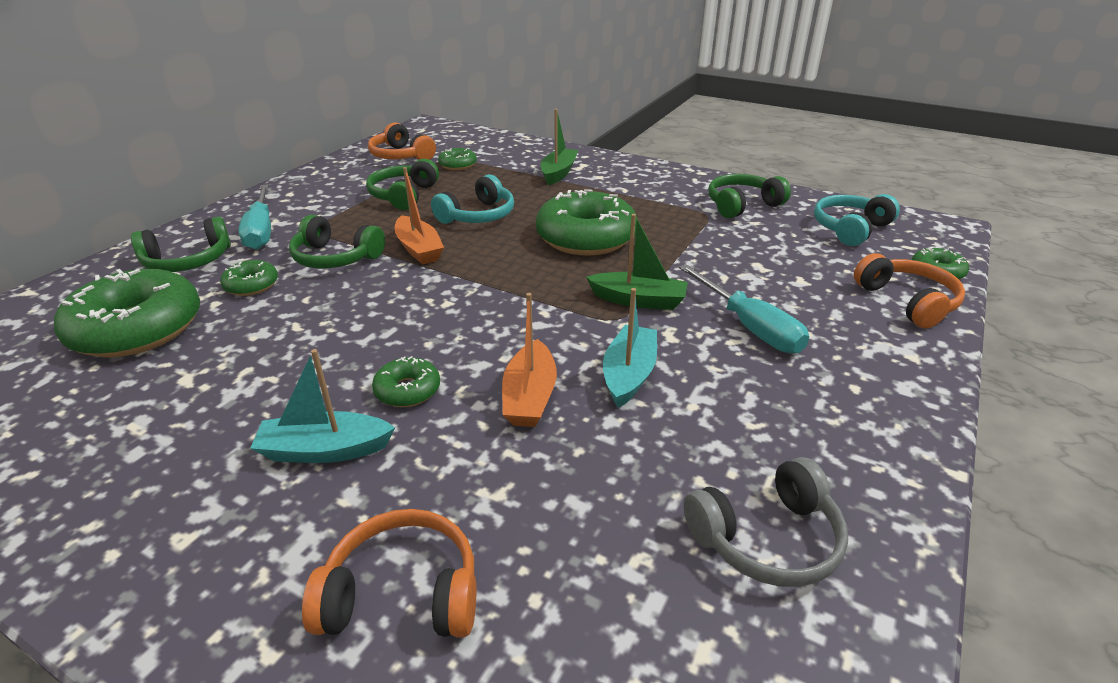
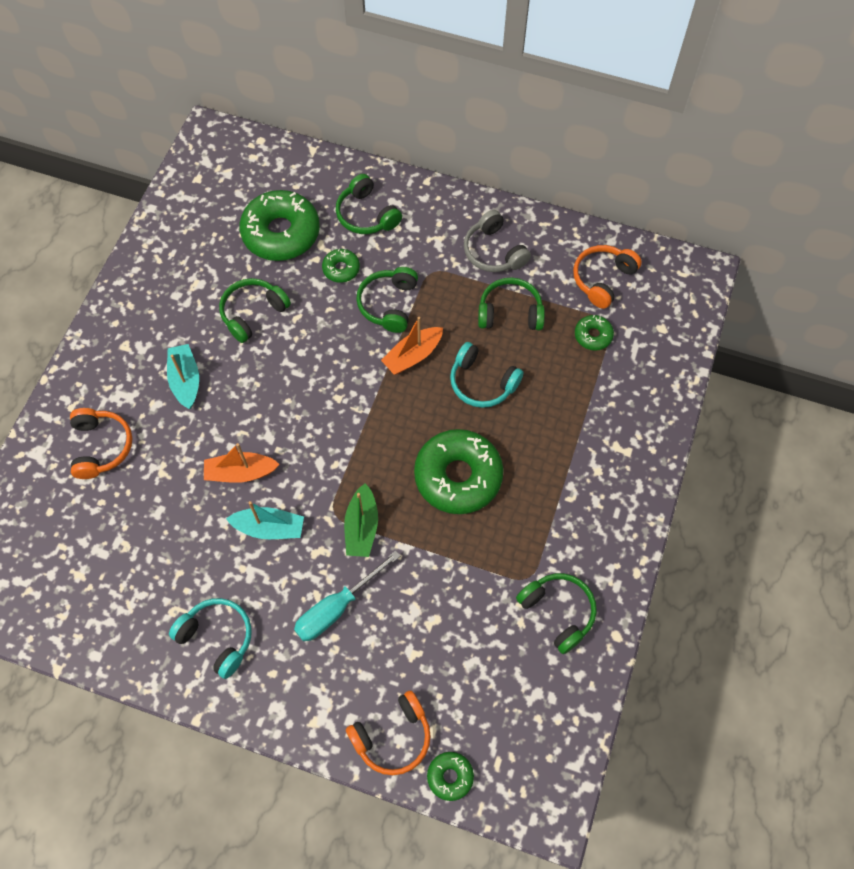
camera: 80 degrees right, 30 degrees up
turquoise screwdriver [238,184,271,250] -> none
green donut [372,356,440,407] -> none
green boat [541,109,578,185] -> none
grey headphones [684,457,848,587] -> grey headphones moved to [464,210,531,272]
turquoise headphones [814,194,900,246] -> turquoise headphones moved to [169,598,252,679]
none -> green headphones [219,278,291,343]

